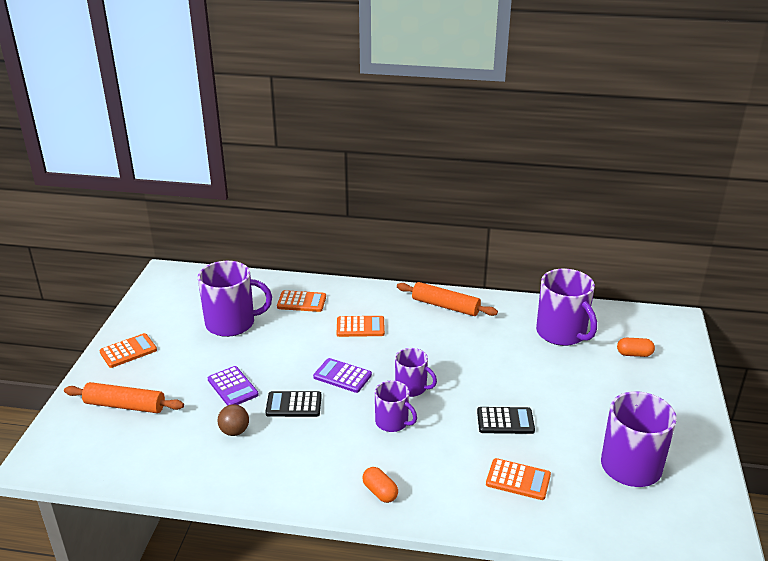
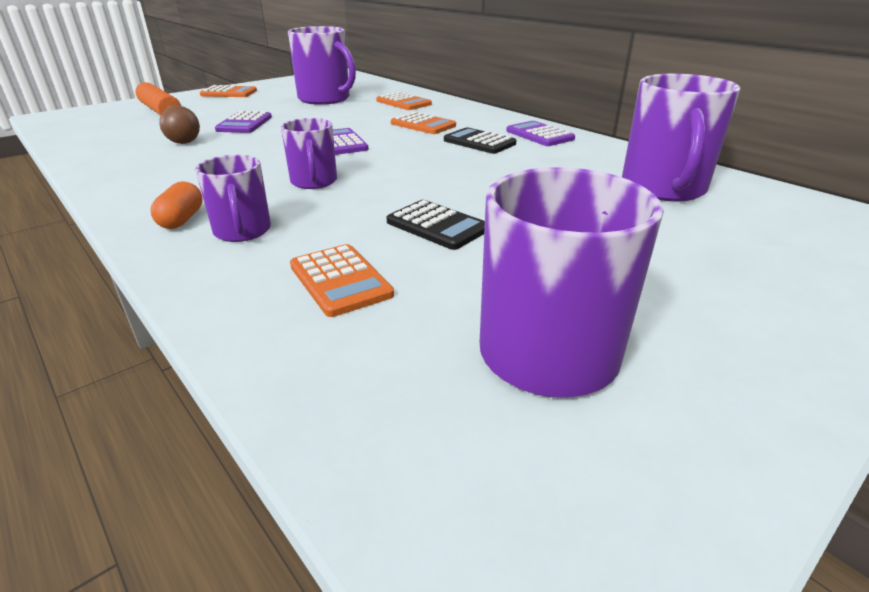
camera: 40 degrees right, 0 degrees up
black calculator [265,391,322,417] -> black calculator moved to [444,127,516,154]
purple mug [395,348,437,397] -> purple mug moved to [195,155,271,242]
orange rolling pin [397,282,498,316] -> purple calculator [506,121,575,146]
orange capsule [617,338,655,357] -> none

